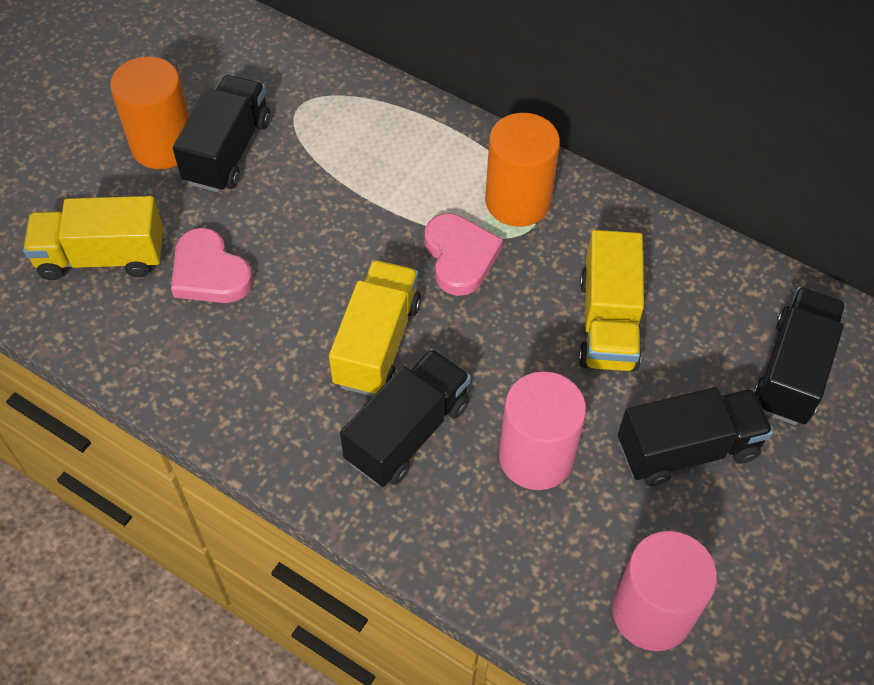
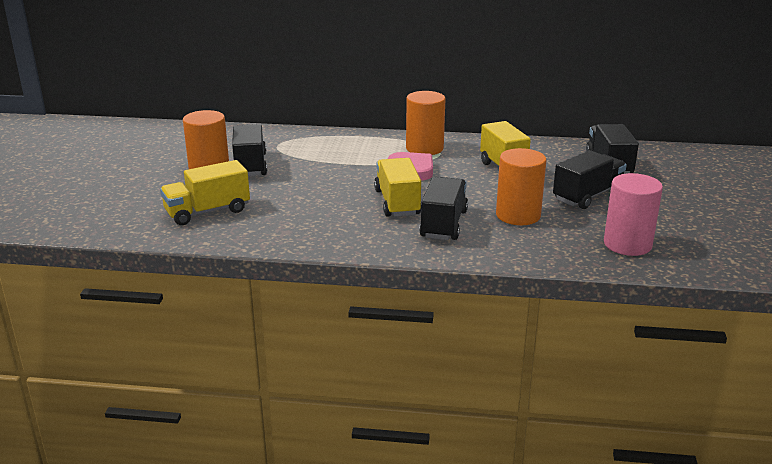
camera: 25 degrees left, 30 degrees down
pink heart [171,228,253,303] -> none
pink cylinder [499,371,586,490] -> orange cylinder [496,148,546,225]

